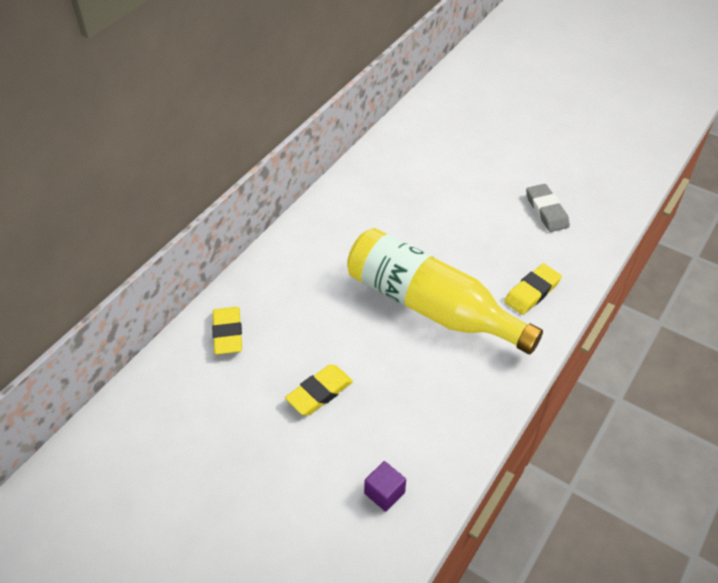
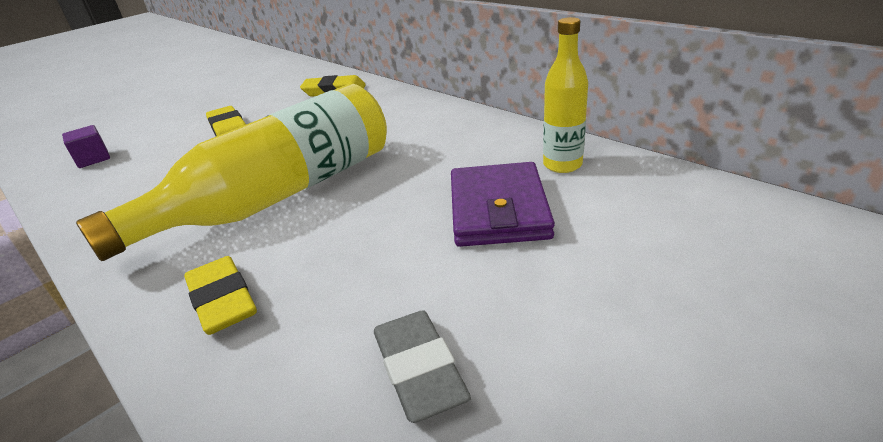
camera: 105 degrees right, 15 degrees down
grey eraser [526,184,570,232] -> grey eraser turned 75 degrees clockwise [374,310,471,423]
none -> purple wallet [451,162,555,247]
none -> yellow bottle [543,17,588,173]

